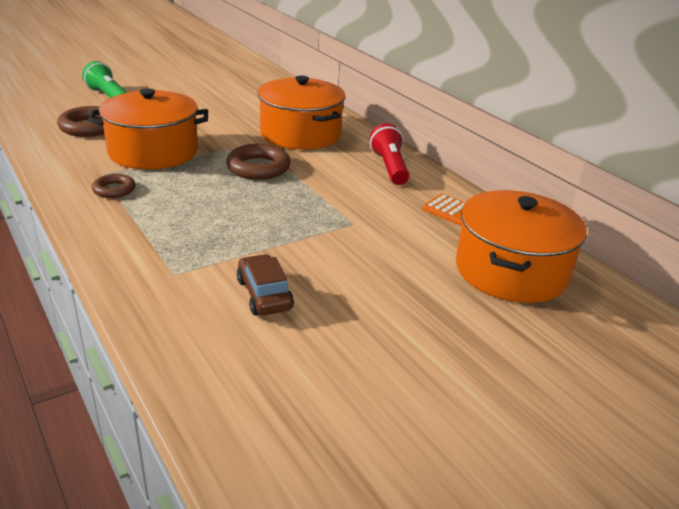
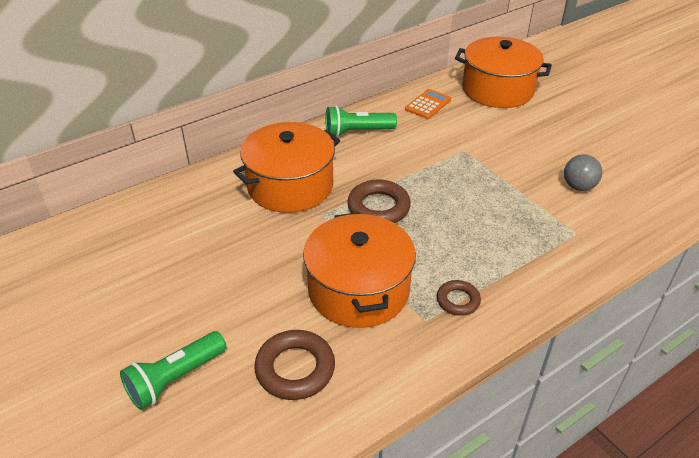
camera: 90 degrees left, 10 degrees up
brown car [237,254,294,315] -> grey ball [564,154,602,191]
red flashlight [370,123,409,185] -> green flashlight [326,106,397,137]

